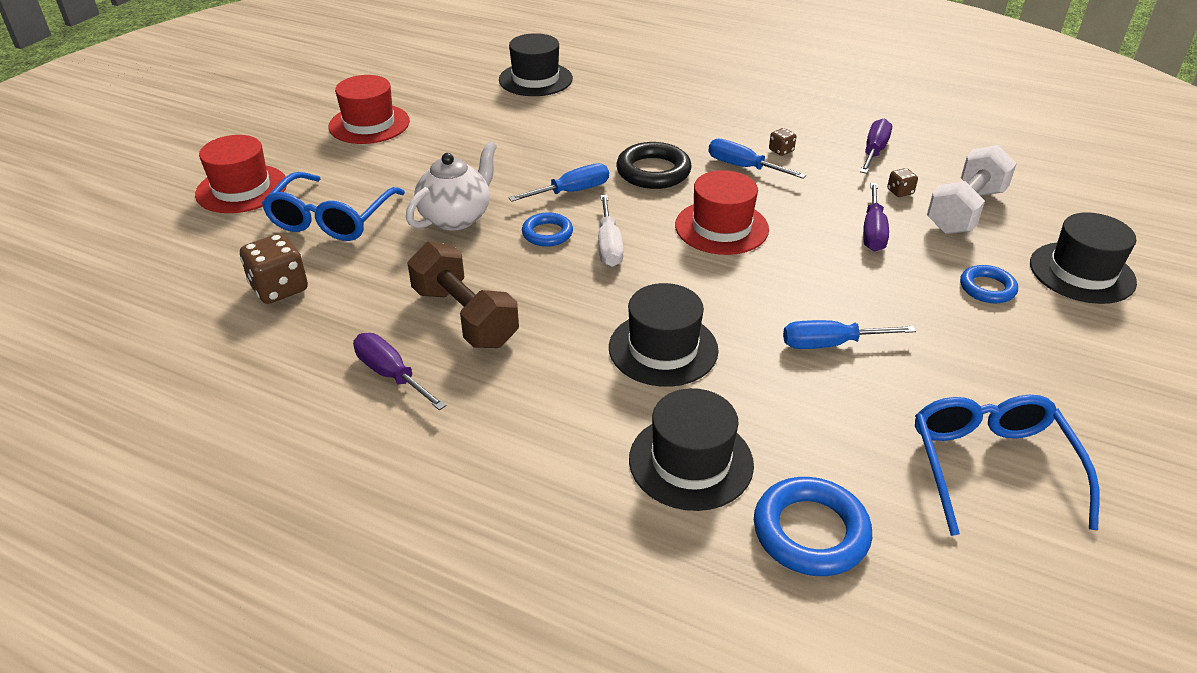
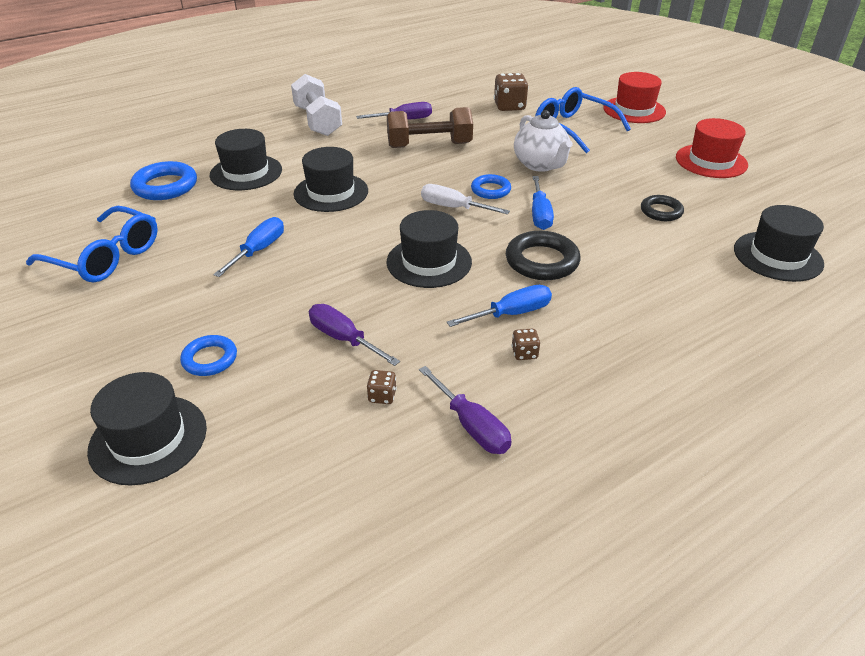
camera: 120 degrees right, 0 degrees up
red hat [675,170,769,255] -> black hat [386,210,472,288]
white dumbbell [927,145,1017,234] -> white dumbbell moved to [291,74,342,136]
none -> black ring [641,195,684,221]

